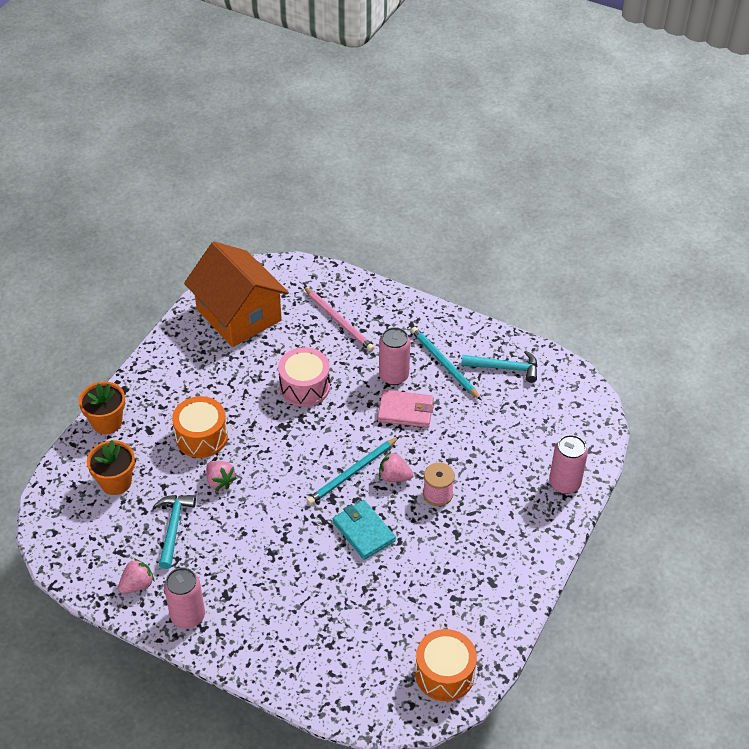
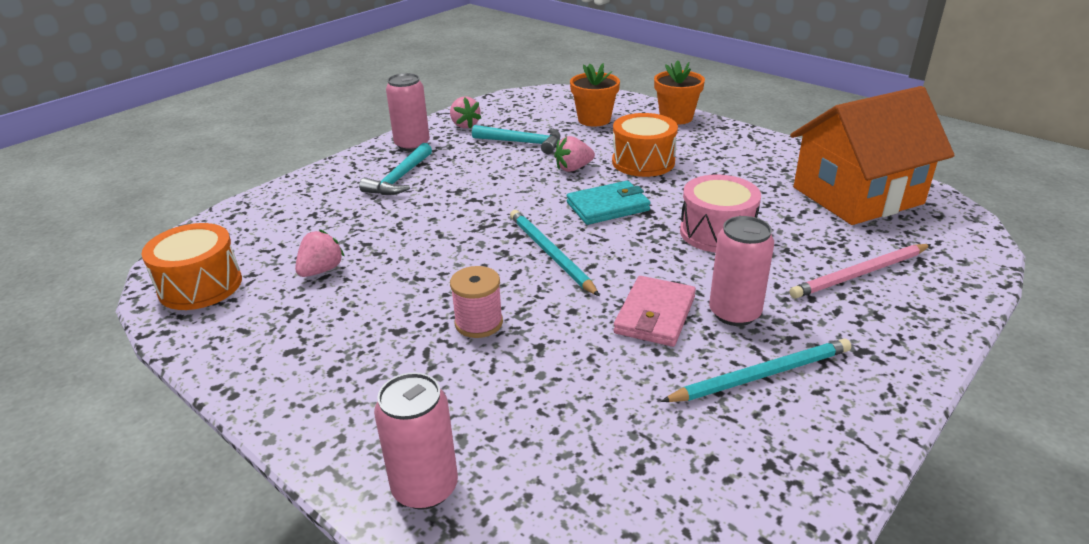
camera: 105 degrees right, 15 degrees down
turquoise wallet [333,500,396,560] -> turquoise wallet moved to [567,181,650,225]
pink strawberry [379,452,413,482] -> pink strawberry moved to [295,229,345,277]
turquoise hammer [461,351,538,383] -> turquoise hammer moved to [359,143,432,195]

